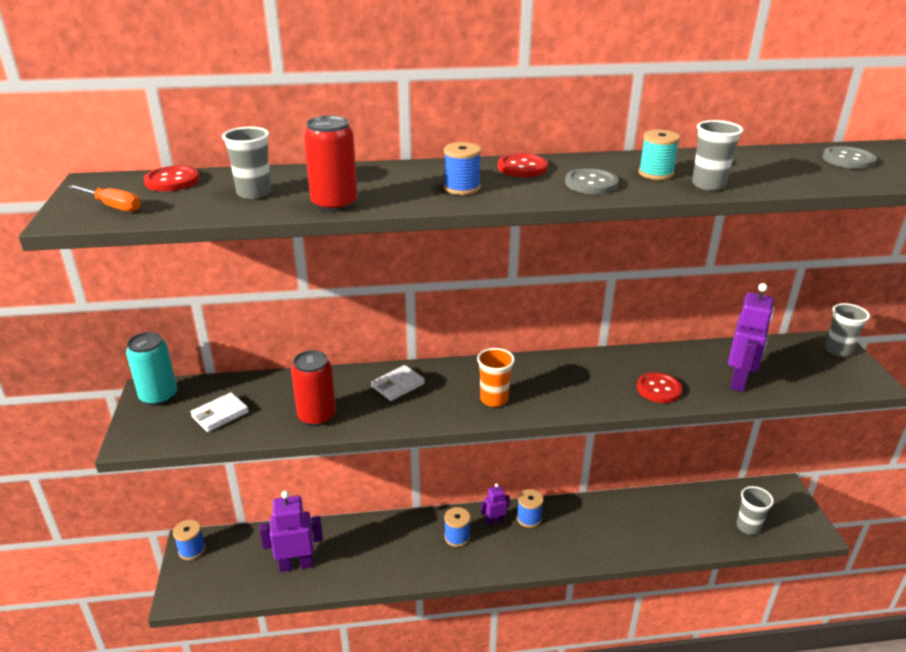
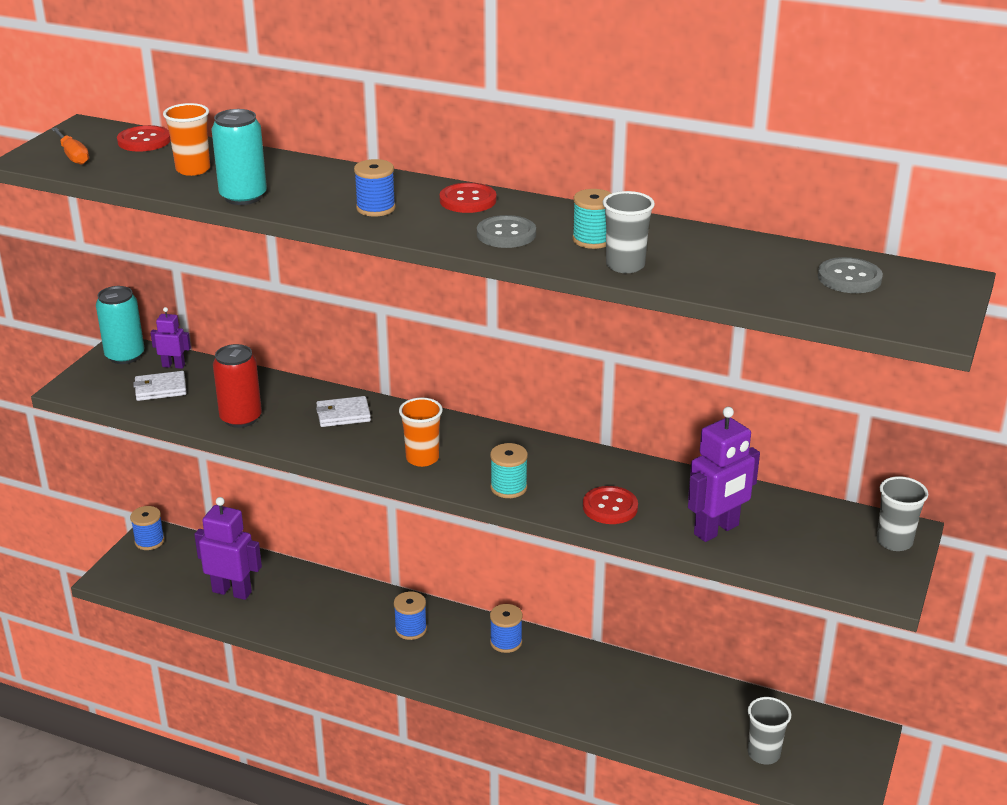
camera: 30 degrees right, 0 degrees up
grey cup [222,127,271,199] -> orange cup [163,103,210,176]
red can [304,116,358,212] -> turquoise can [211,109,267,205]
purple robot [481,483,510,526] -> purple robot moved to [150,307,191,369]
none -> turquoise spool [490,443,528,498]

